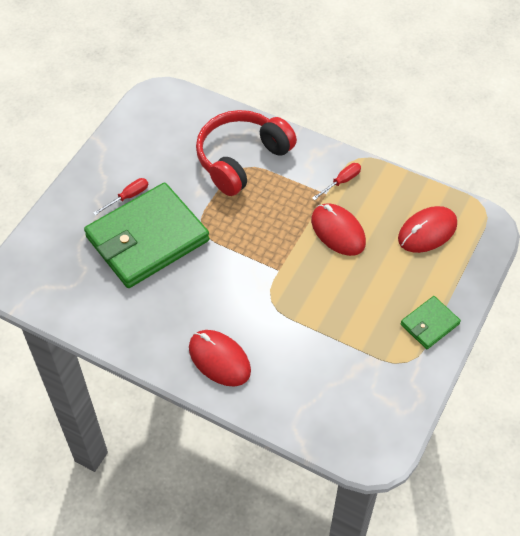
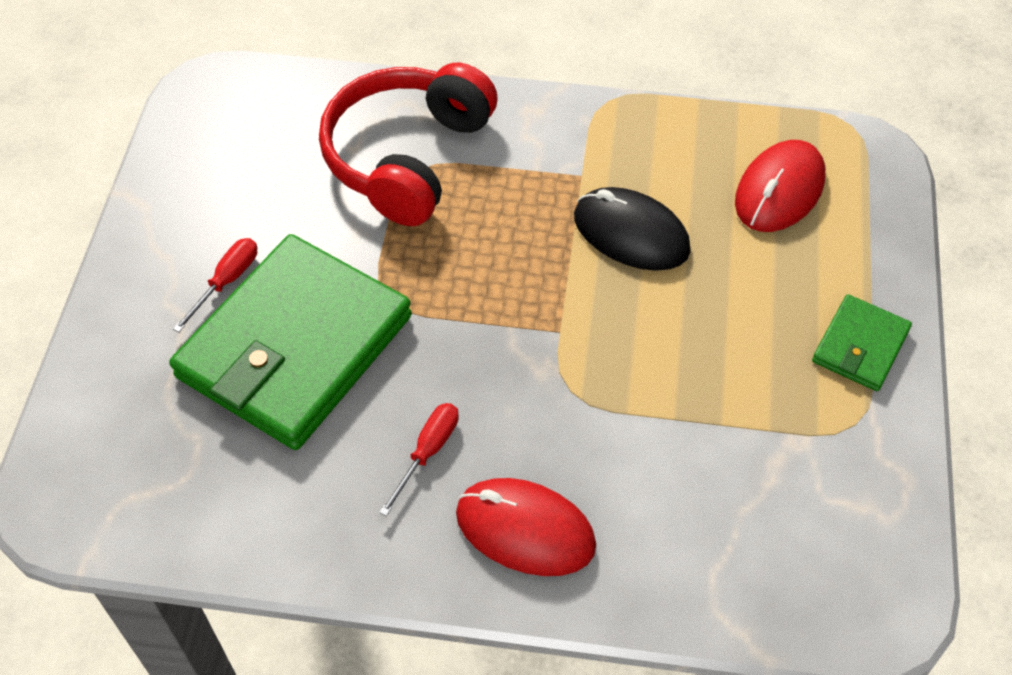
camera: 20 degrees left, 0 degrees up
red mouse [311,203,366,256] -> black mouse [574,187,691,271]
red screwdriver [312,163,361,200] -> red screwdriver moved to [379,403,459,516]

